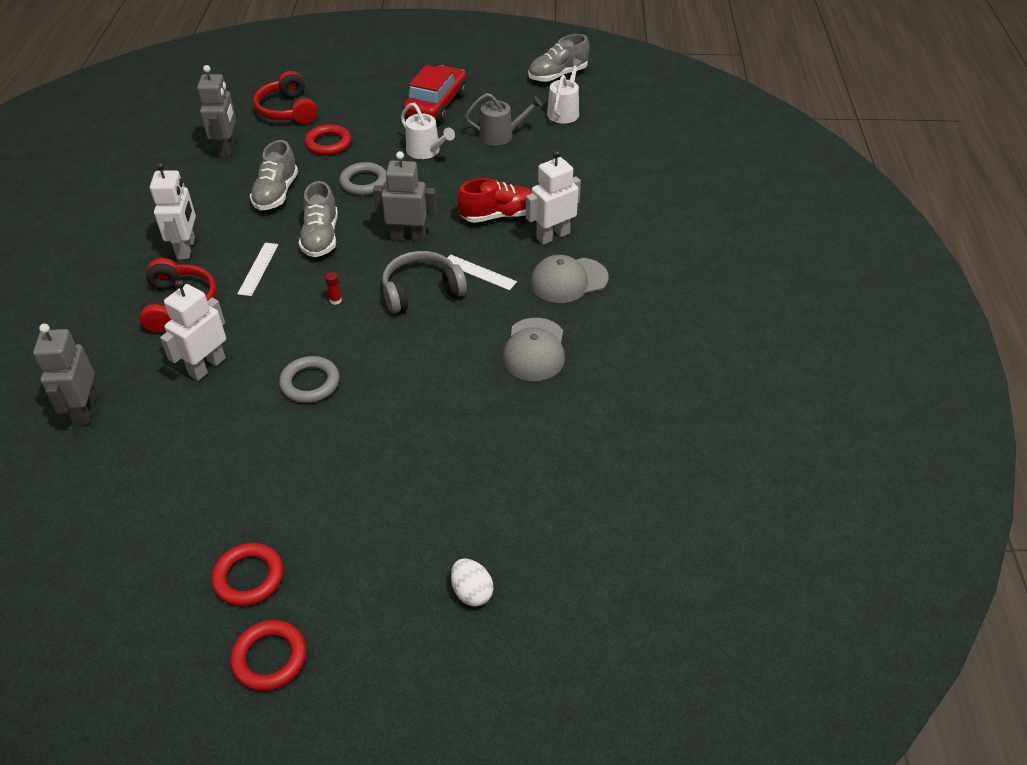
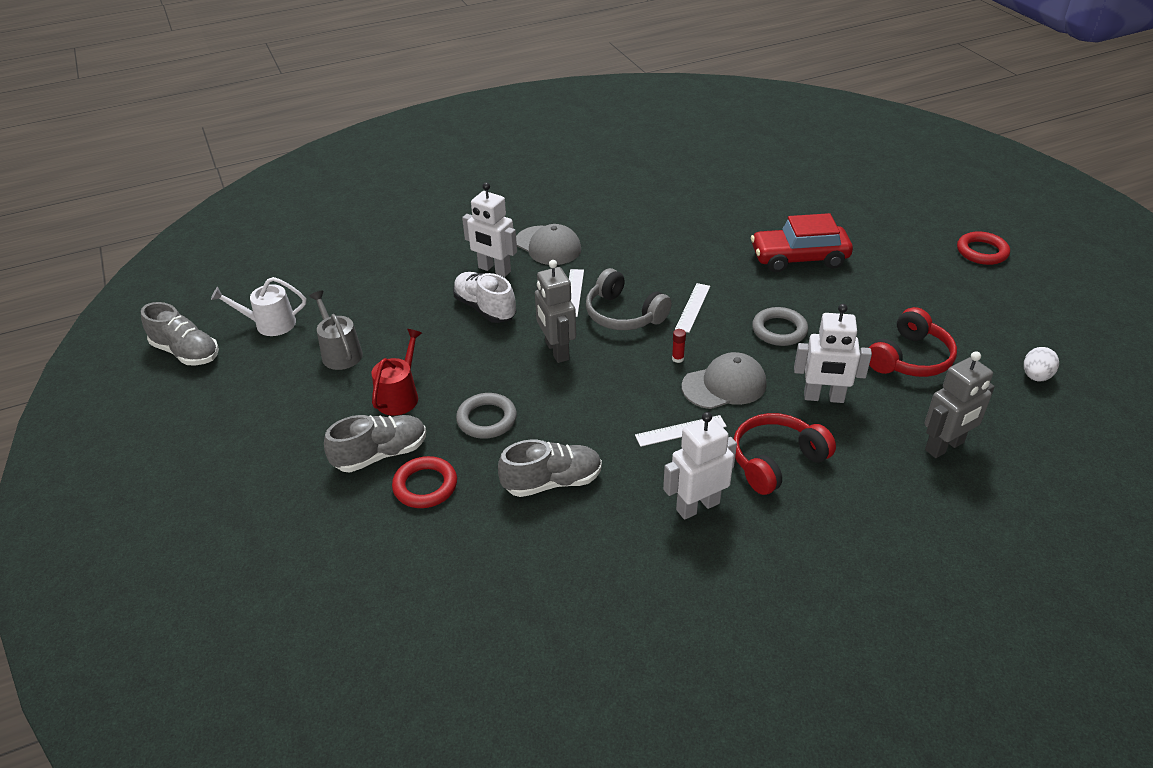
camera: 115 degrees left, 5 degrees down
grey robot [197,65,236,157] -> none
red ring [211,543,283,606] -> none
red headphones [253,71,318,124] -> red headphones moved to [869,307,957,377]
grey shoe [299,181,338,257] -> grey shoe moved to [324,415,426,472]
white watering can [401,103,455,159] -> red watering can [371,329,422,415]
red car [404,65,467,123] -> red car moved to [751,213,853,272]
white egg [451,558,493,607] -> white egg moved to [1024,347,1059,381]
red shoe [457,178,532,223] -> white shoe [453,272,516,323]
grey cap [502,318,565,381] -> grey cap moved to [682,352,767,409]
none -> white ruler [675,283,710,333]

